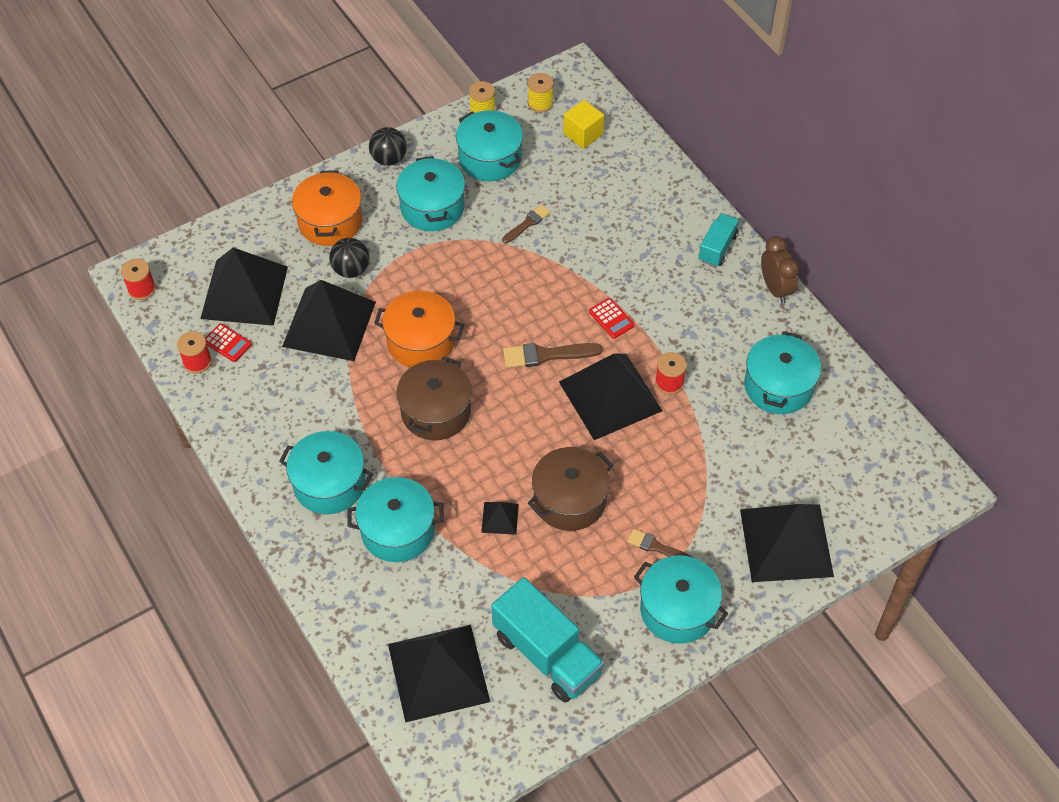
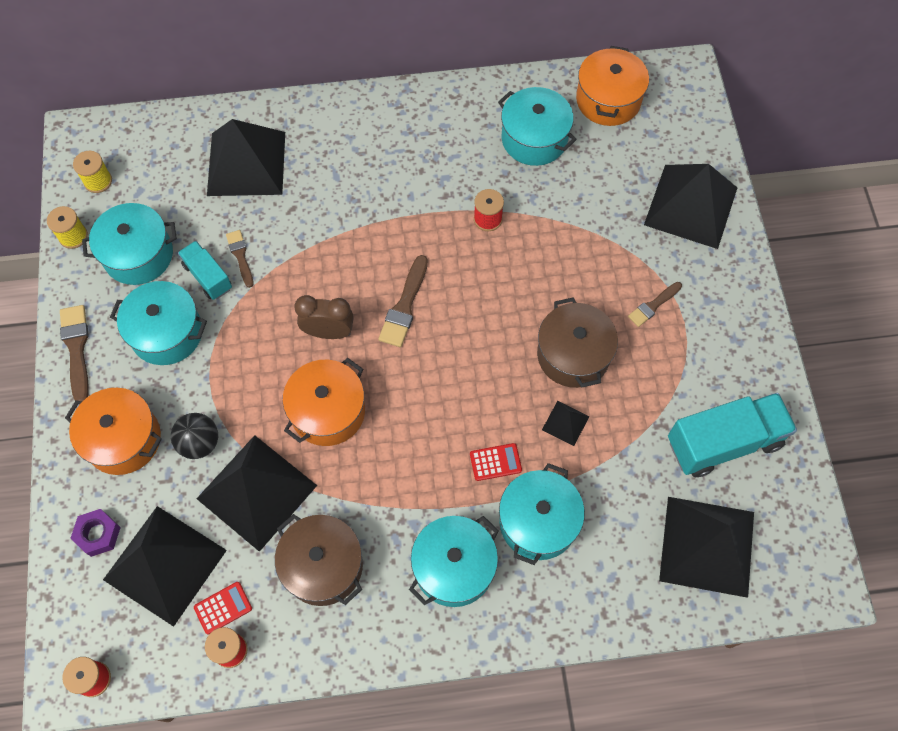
camera: 65 degrees left, 10 degrees up
black ball [369,127,407,166] -> brown brush [60,305,89,402]
brown pot [396,357,472,440] -> brown pot moved to [275,514,363,606]
black pyramid [559,353,663,440] -> black pyramid moved to [207,119,285,196]
yellow cube [563,100,604,149] -> none
red calculator [589,298,634,339] -> red calculator moved to [470,443,522,481]
turquoise pot [634,555,729,644] -> none
turquoise truck [699,213,739,267] -> turquoise truck moved to [178,241,232,300]
brown clock [761,236,800,303] -> brown clock moved to [294,295,354,339]
none -> purple nut [70,509,121,557]
none -> orange pot [576,46,649,126]

